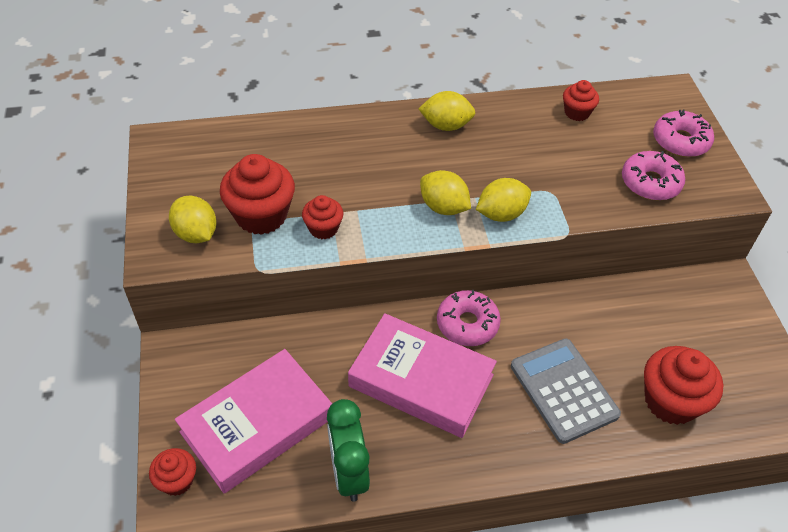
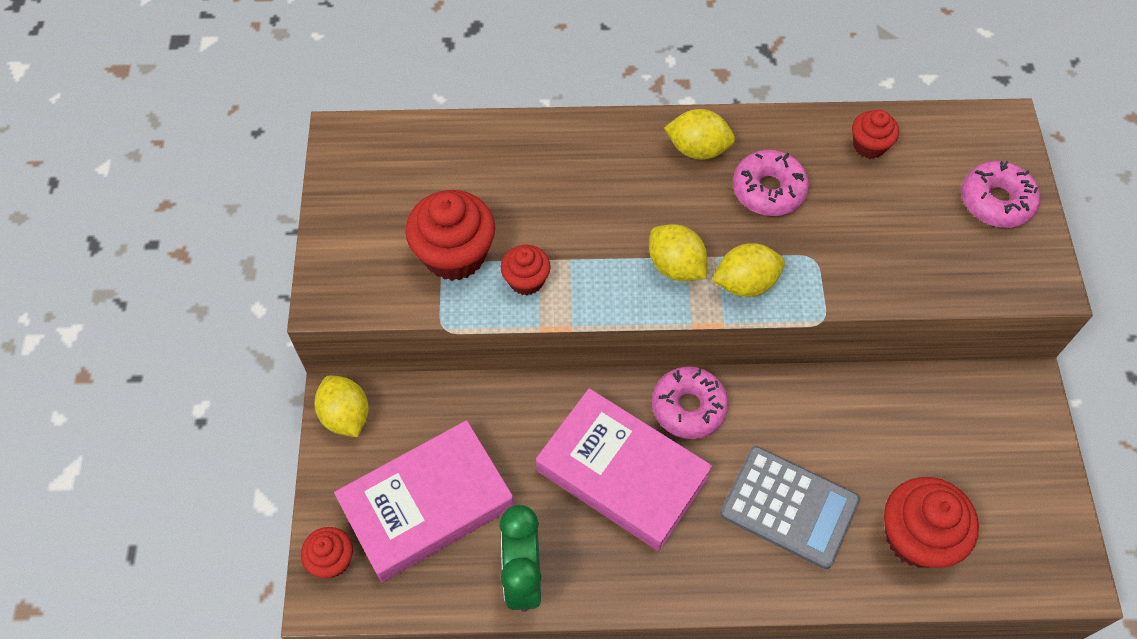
camera: 10 degrees right, 10 degrees up
yellow lemon [169,196,217,243] -> yellow lemon moved to [314,375,369,437]
grey calculator [511,338,621,444] -> grey calculator turned 135 degrees clockwise [720,446,860,569]
pink donut [622,151,685,201] -> pink donut moved to [733,150,809,216]

